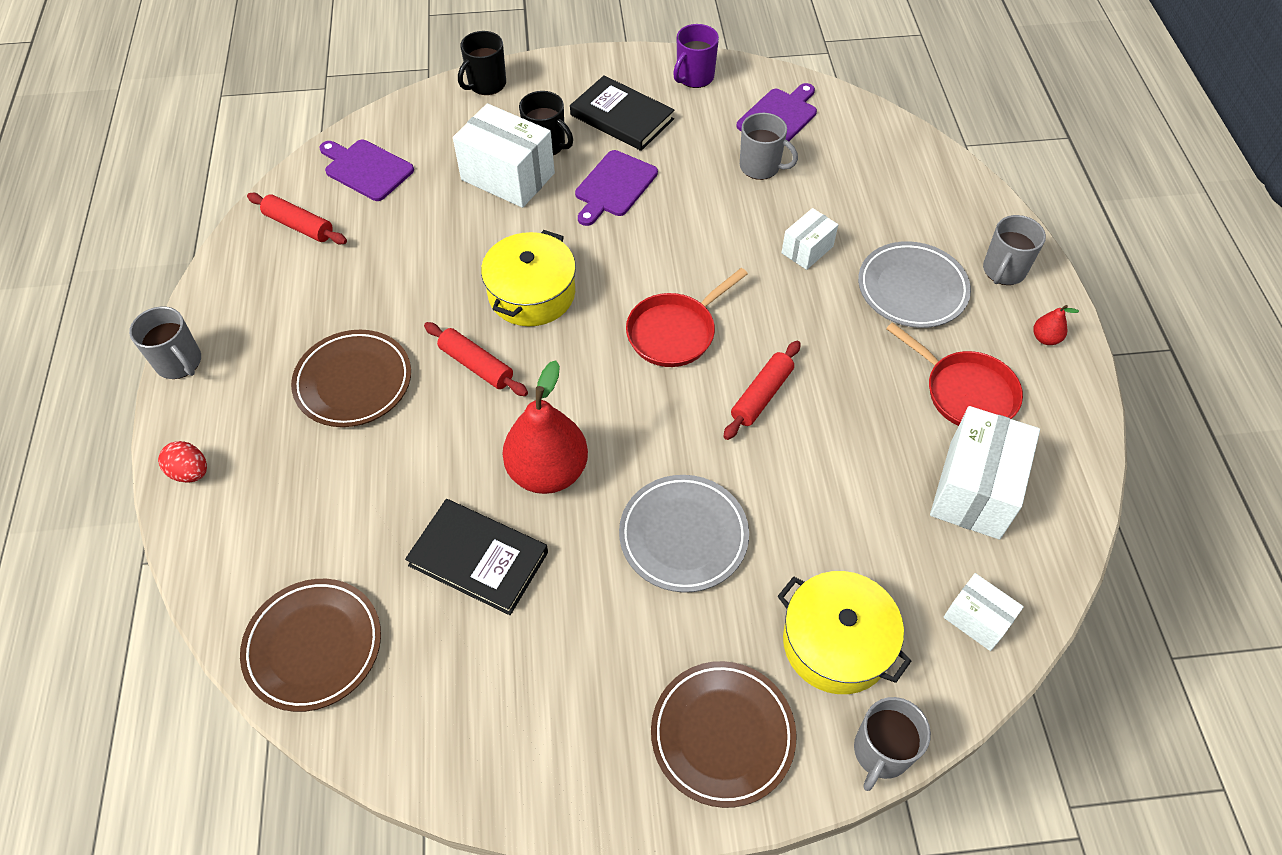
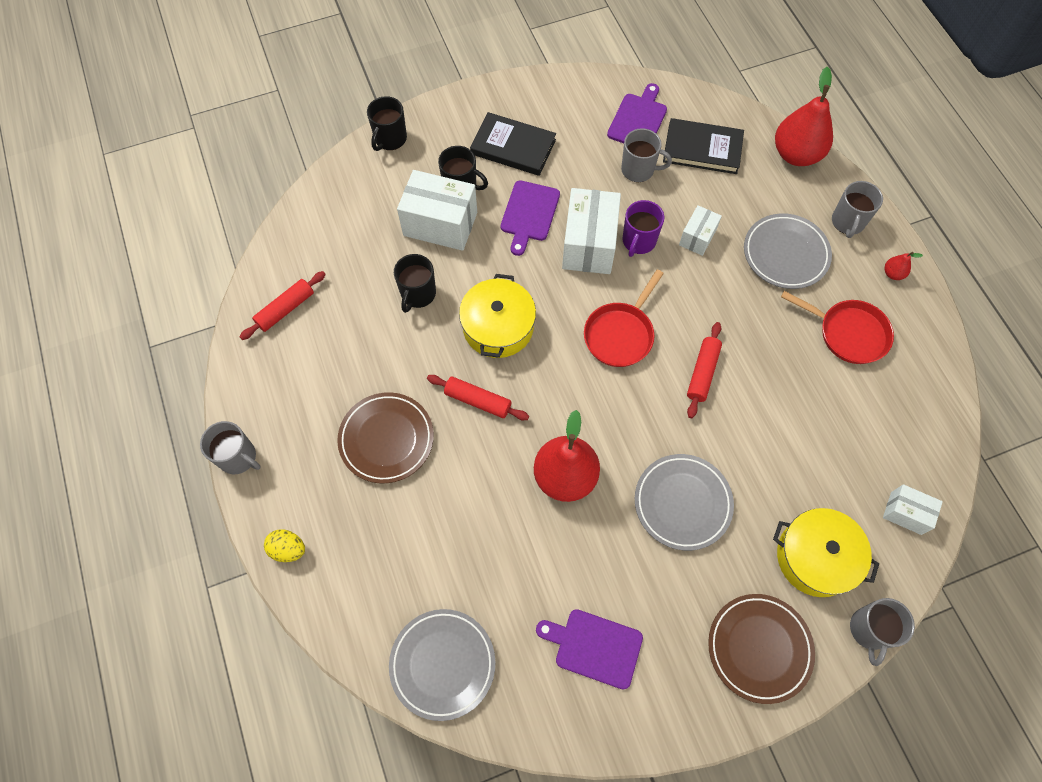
camera: 15 degrees left, 10 degrees up
red egg [158,441,207,483] -> yellow egg [264,529,305,562]
brown plate [240,579,381,712] -> grey plate [389,609,495,721]
red rolling pin [247,193,347,244] -> red rolling pin turned 60 degrees counterclockwise [240,271,326,340]
purple cutting board [319,140,414,201] -> purple cutting board moved to [536,609,643,690]
black book [405,499,548,615] -> black book moved to [663,118,744,174]
purple mug [673,24,719,88] -> purple mug moved to [623,200,664,257]
white box [930,406,1040,540] -> white box moved to [562,188,621,274]
none -> black mug [394,254,436,313]
none -> red pear [775,67,833,166]

